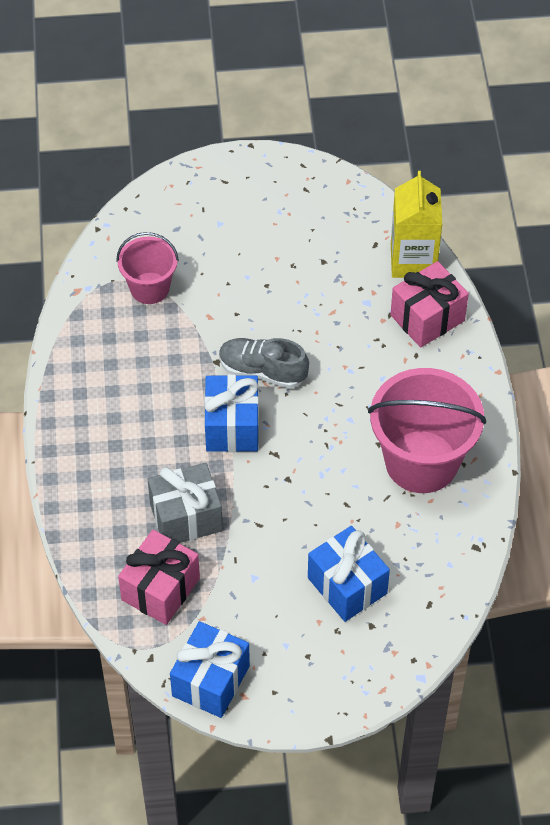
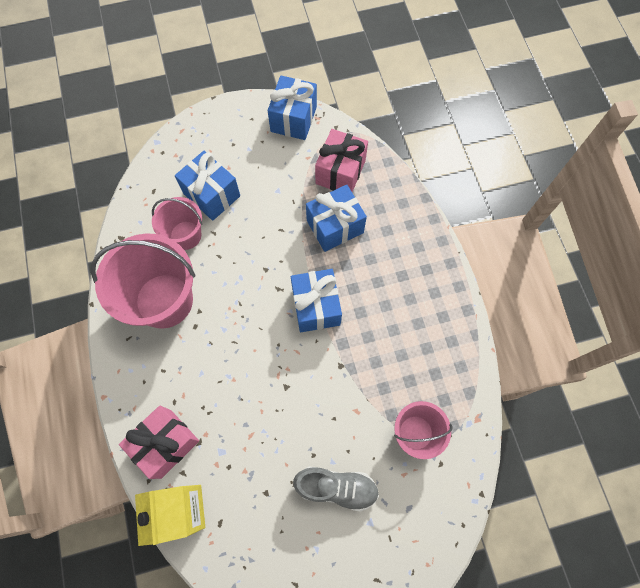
camera: 170 degrees right, 15 degrees up
grey gift [148,463,223,543] -> blue gift [306,185,367,252]
grey shoe [219,338,309,388] -> grey shoe moved to [293,467,379,512]
none -> pink bucket [152,197,202,250]

